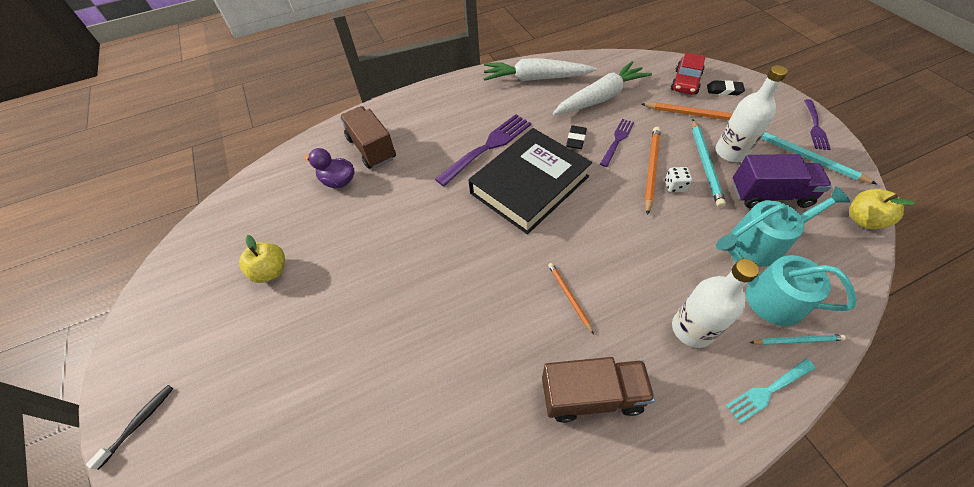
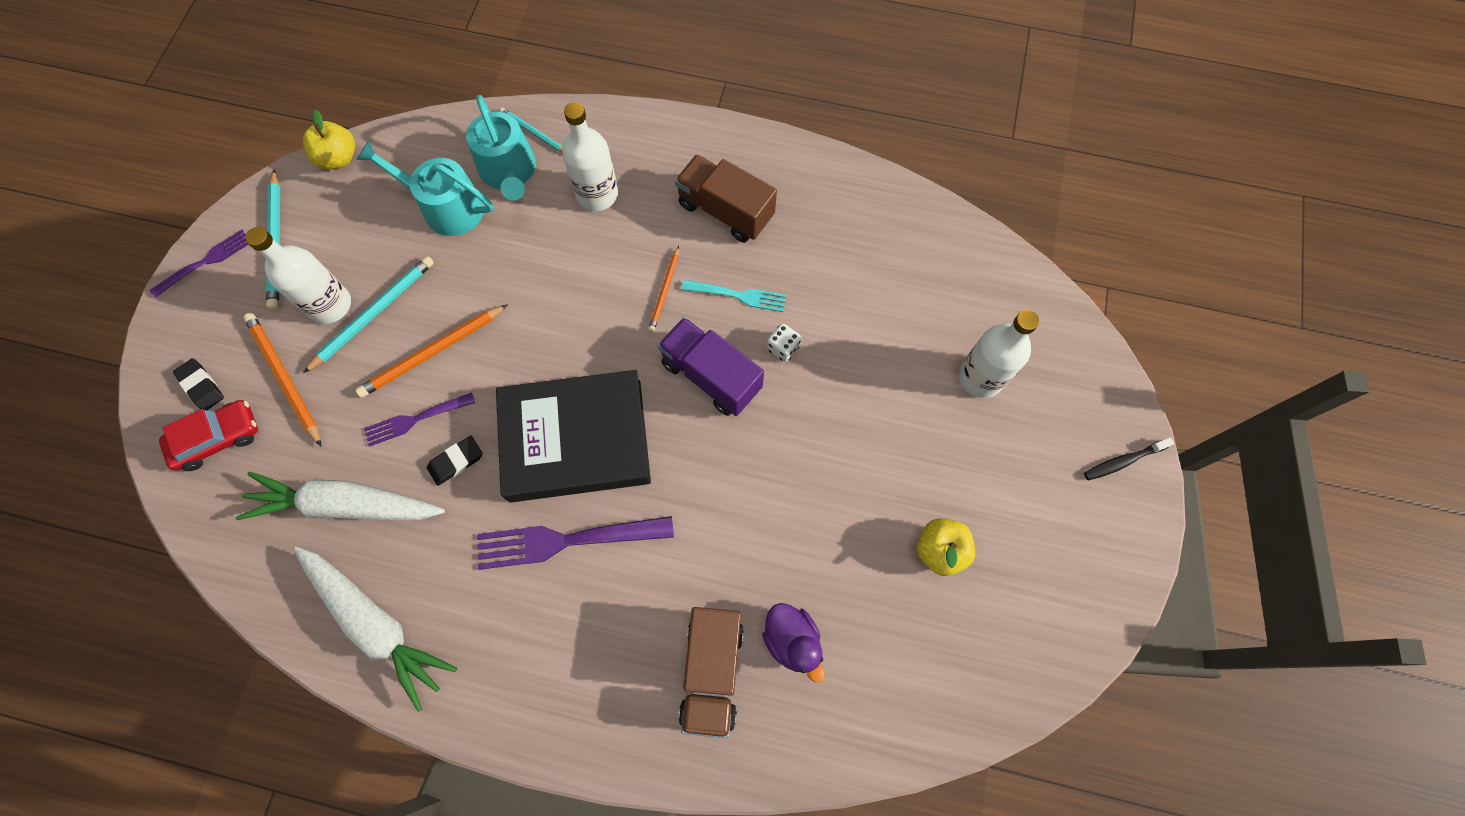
camera: 145 degrees left, 15 degrees up
white dice [665,167,692,192] -> white dice moved to [767,323,801,362]
turquoise fork [726,358,816,423] -> turquoise fork moved to [681,280,786,312]
purple truck [732,154,832,208] -> purple truck moved to [658,317,764,416]
none -> white bottle [959,310,1039,398]

